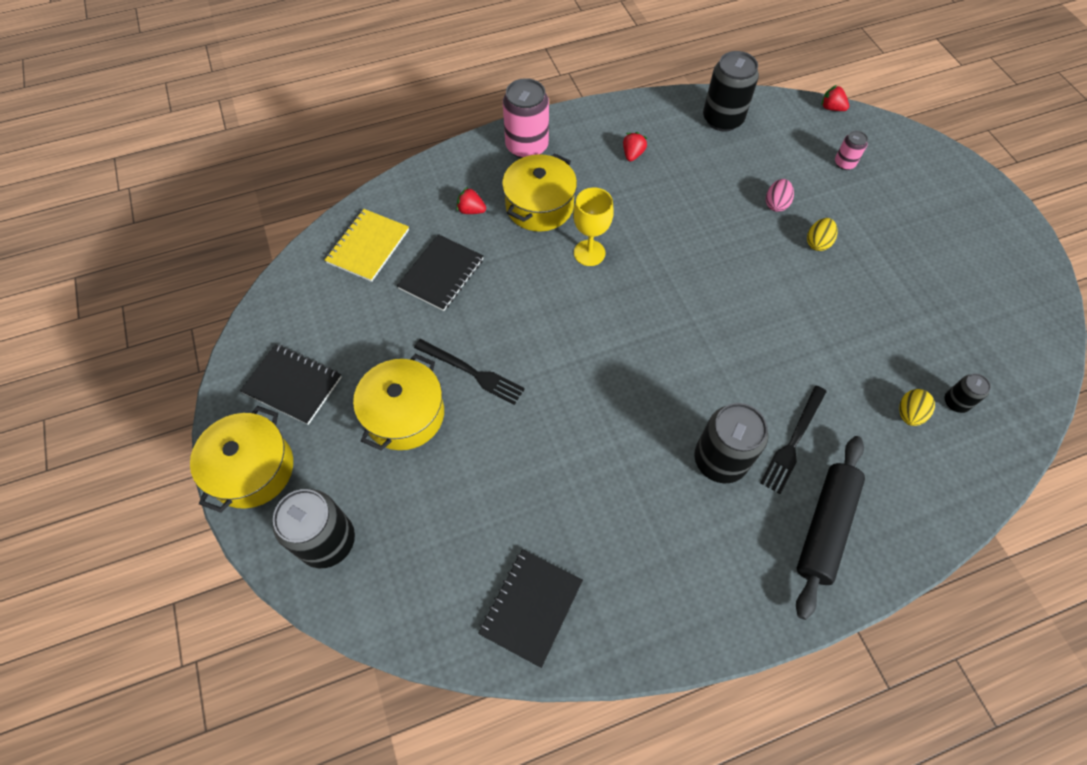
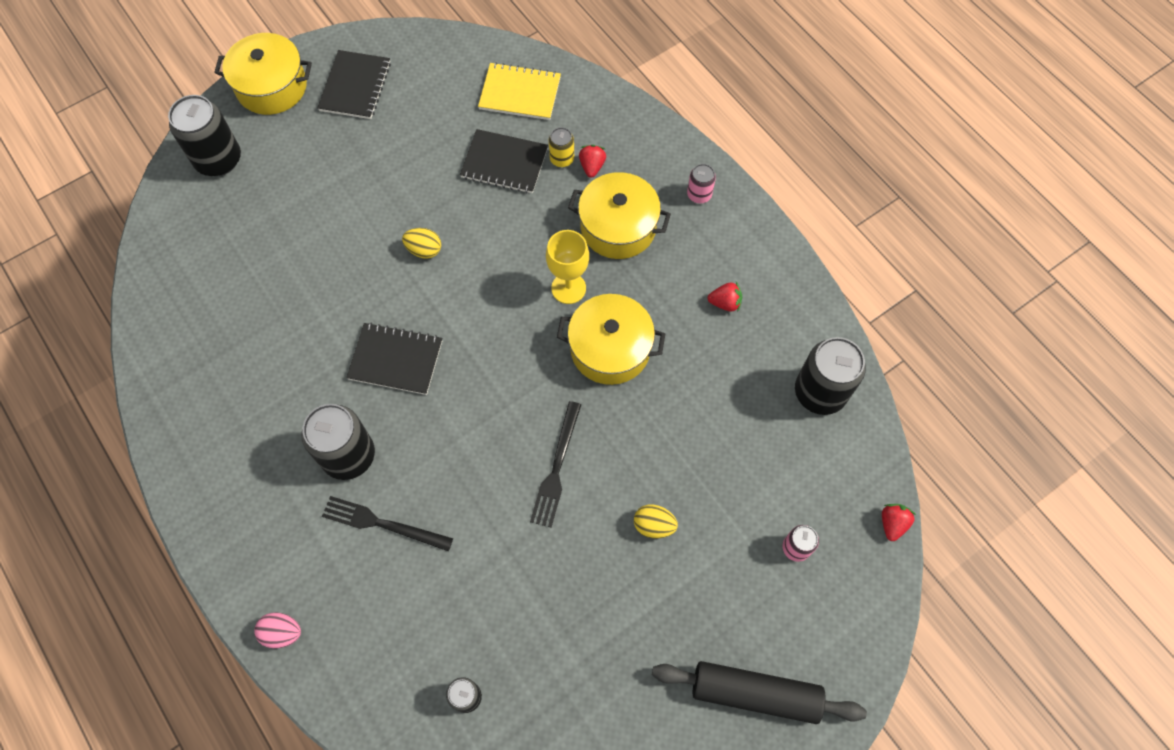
camera: 75 degrees right, 5 degrees up
yellow pot [353,354,444,451] -> yellow pot moved to [557,294,665,385]
black fork [414,339,525,405] -> black fork moved to [530,401,581,528]
black notebook [478,549,583,668] -> black notebook moved to [346,323,442,395]
pink can [503,78,549,158] -> pink can [687,164,716,203], size x0.50
pink egg [766,179,794,212] -> pink egg moved to [254,612,301,648]
black rolling pin [796,436,865,620] -> black rolling pin moved to [652,661,867,724]
yellow egg [899,389,935,426] -> yellow egg moved to [402,228,441,259]
none -> yellow can [549,127,574,167]

